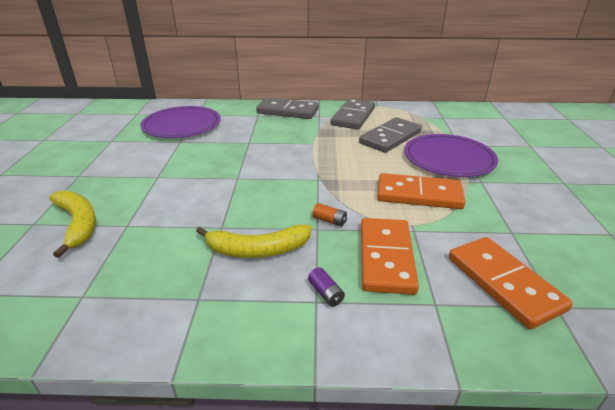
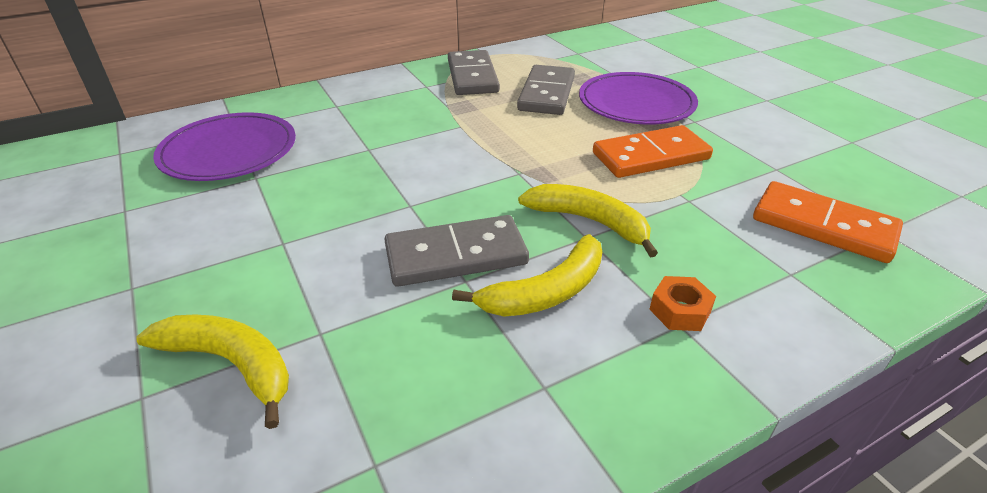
camera: 30 degrees left, 5 degrees up
grey domino [256,97,319,119] -> grey domino moved to [384,215,529,287]
purple battery [308,267,345,307] -> orange nut [649,276,716,331]
orange battery [312,203,347,226] -> yellow banana [518,184,658,257]
orange domino [361,218,419,295] -> none

